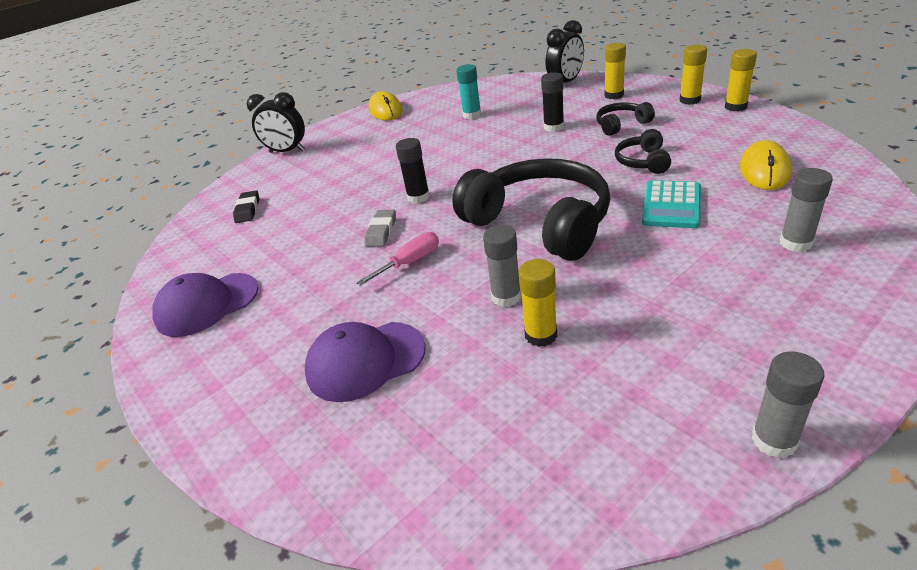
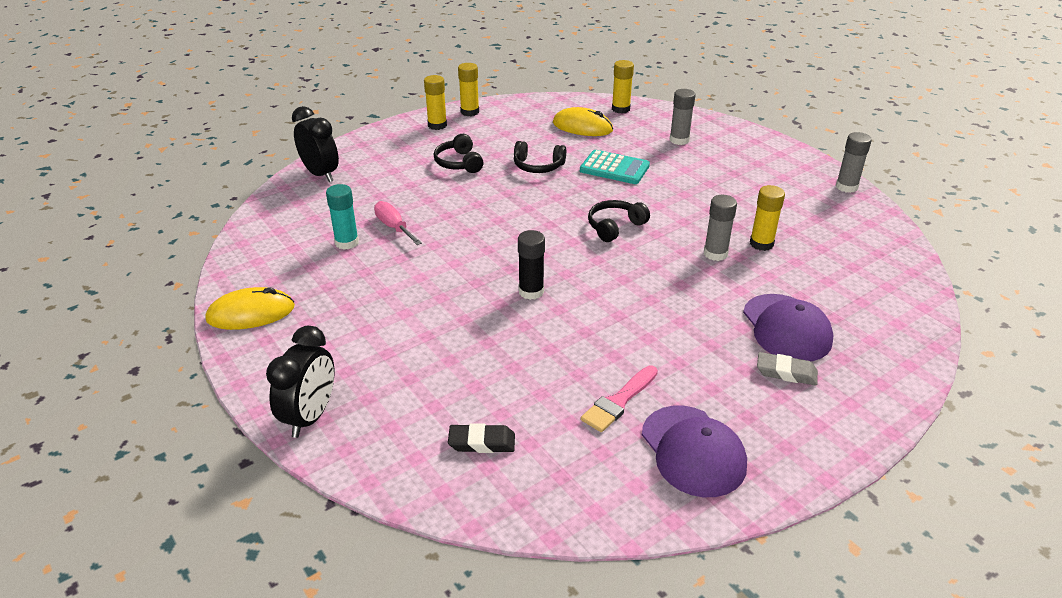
camera: 90 degrees left, 0 degrees up
pink screwdriver [356,232,439,286] -> pink screwdriver moved to [374,201,422,245]
grey eraser [365,210,396,247] -> grey eraser moved to [757,352,818,386]
black headphones [452,158,610,261] -> black headphones [588,200,650,242], size x0.45
black glue stick [541,72,564,132] -> none
yellow glue stick [604,43,626,99] -> yellow glue stick moved to [612,60,634,114]
none -> pink brush [581,365,658,432]

